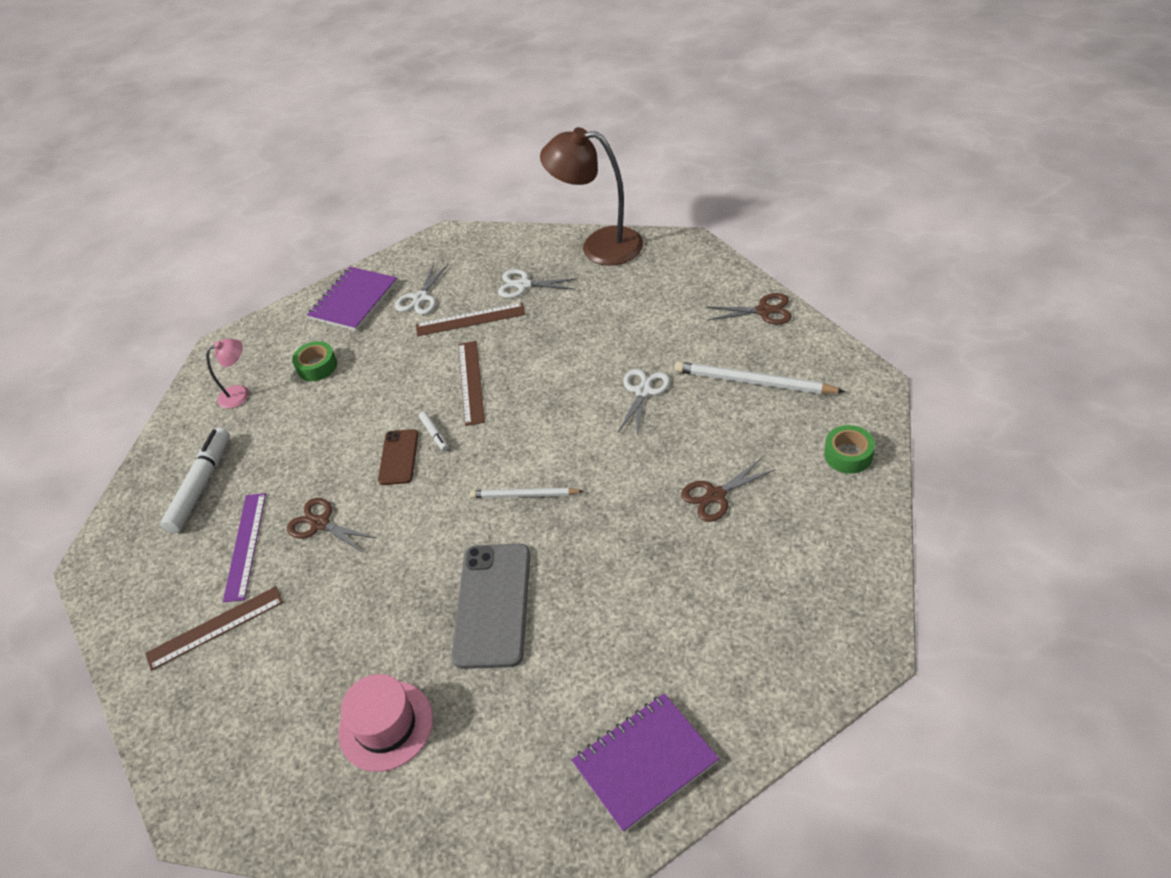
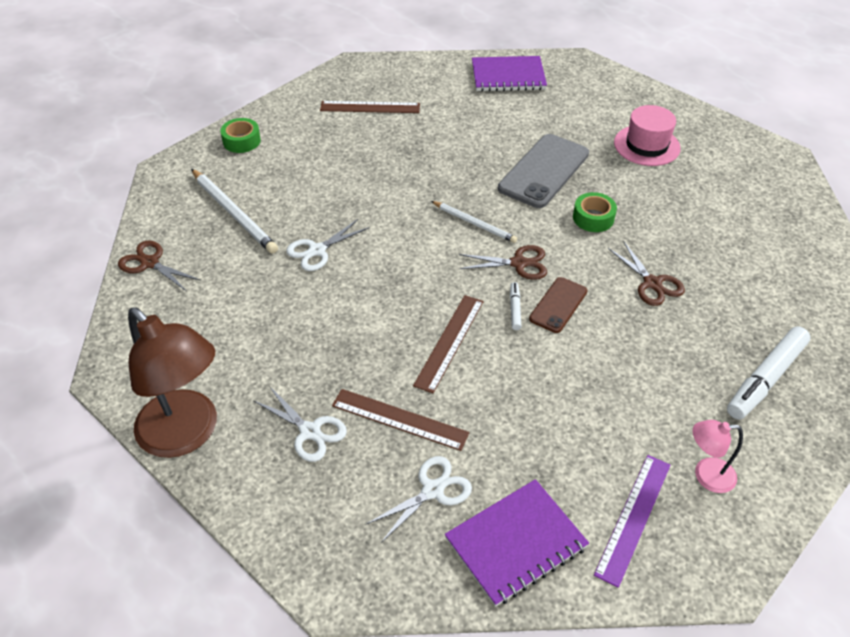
camera: 155 degrees left, 0 degrees up
brown ruler [145,586,283,671] -> brown ruler moved to [320,101,420,113]
purple ruler [223,493,266,602] -> purple ruler moved to [594,455,671,588]
green tape [292,341,337,381] -> green tape moved to [573,192,617,232]
brown scissors [681,458,776,522] -> brown scissors moved to [459,245,547,280]

